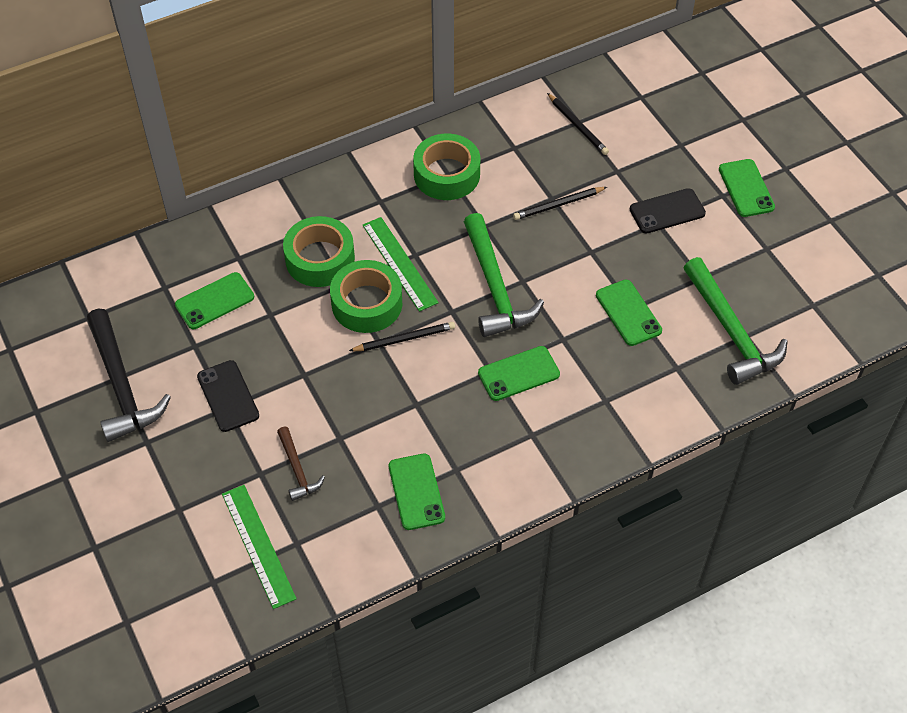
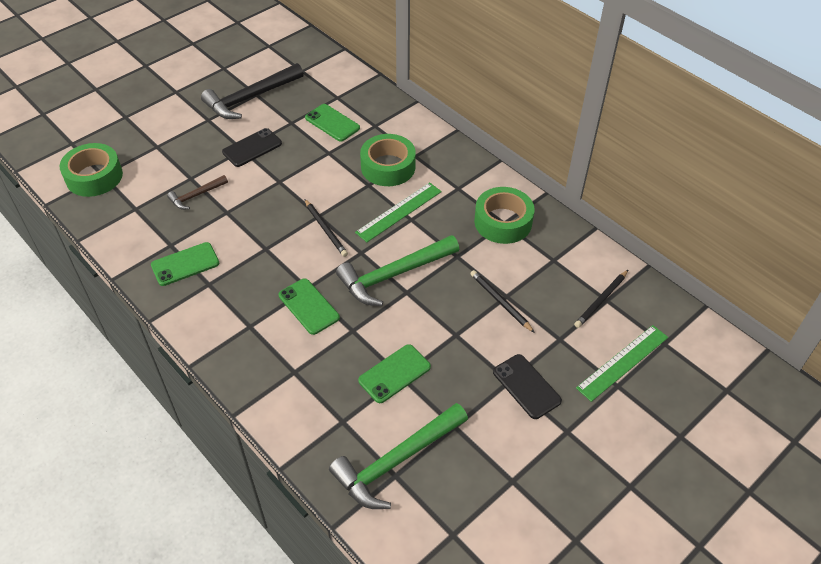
camera: 75 degrees right, 5 degrees down
green ruler [222,485,297,609] -> green ruler moved to [576,325,668,402]
green tape [330,260,402,333] -> green tape moved to [60,143,123,197]
green phone [719,159,775,217] -> none

